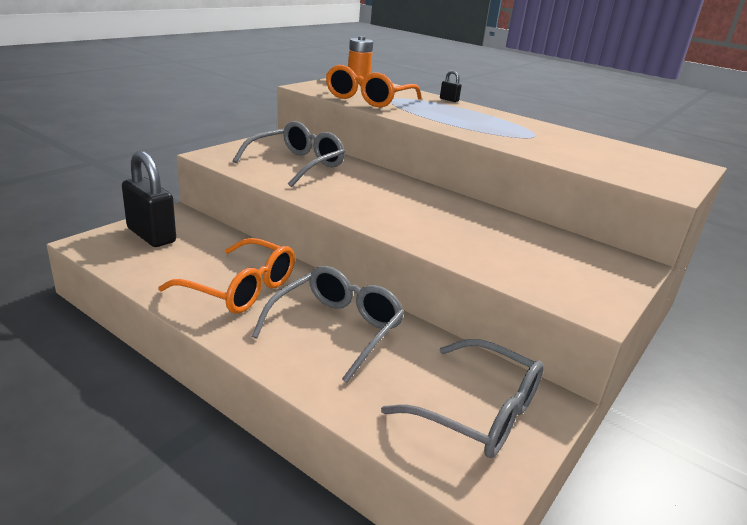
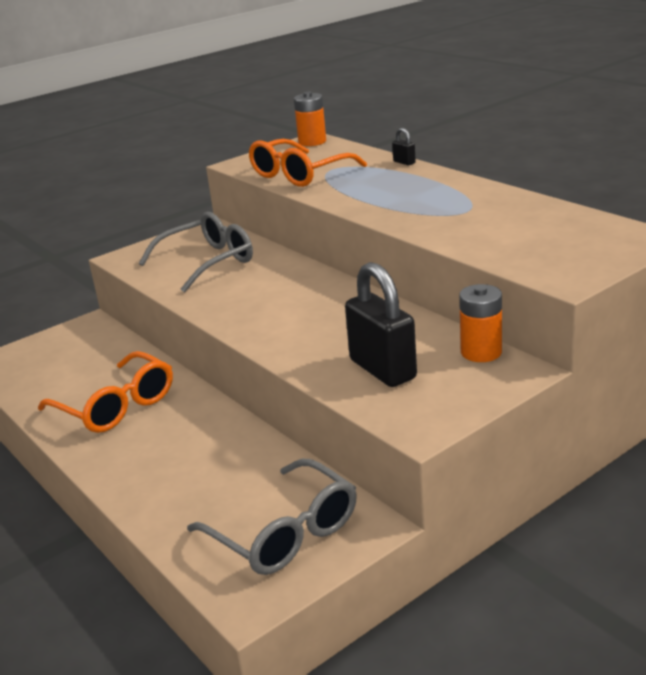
camera: 20 degrees right, 0 degrees up
black padlock [122,151,176,247] -> black padlock moved to [345,262,417,387]
grey glasses [252,266,404,383] -> none
none -> orange battery [459,284,502,362]

